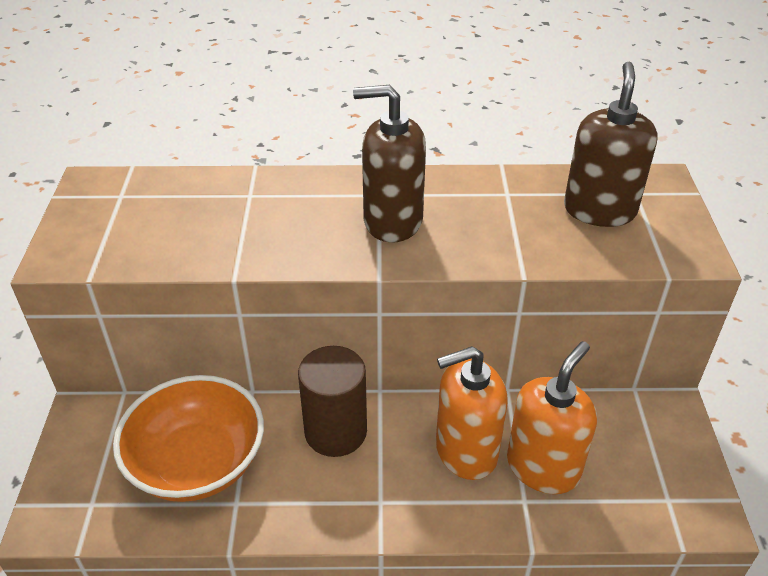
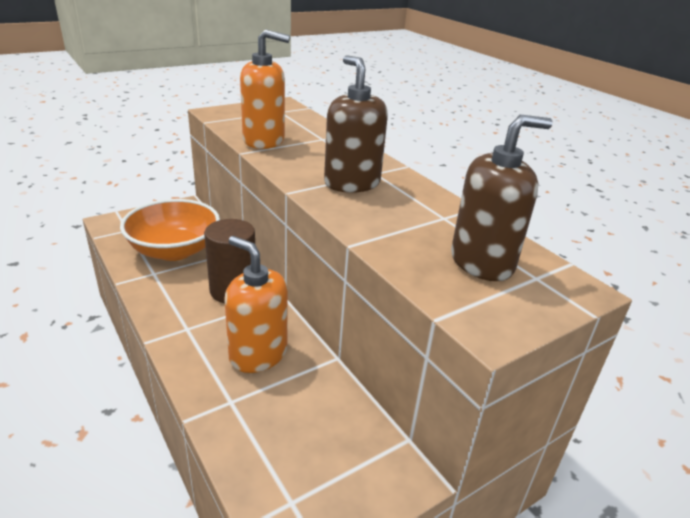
camera: 55 degrees right, 10 degrees down
orange soap dispenser [507,341,597,494] -> orange soap dispenser moved to [240,29,290,149]

